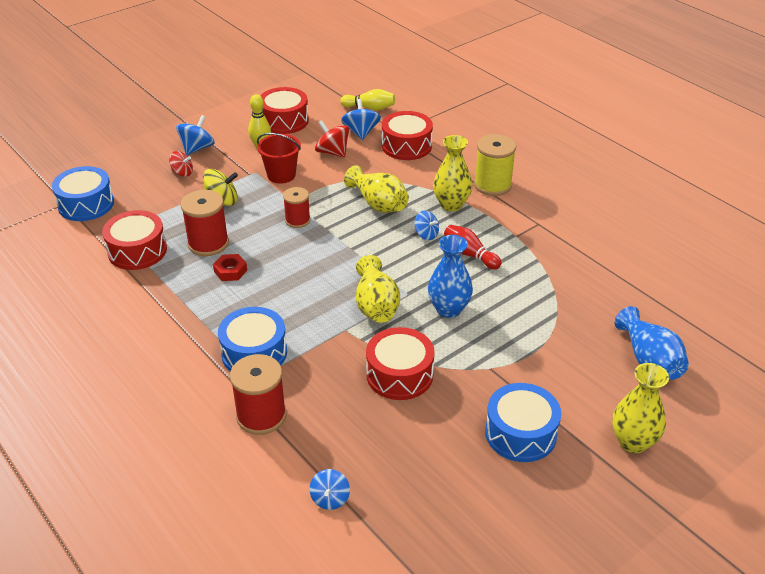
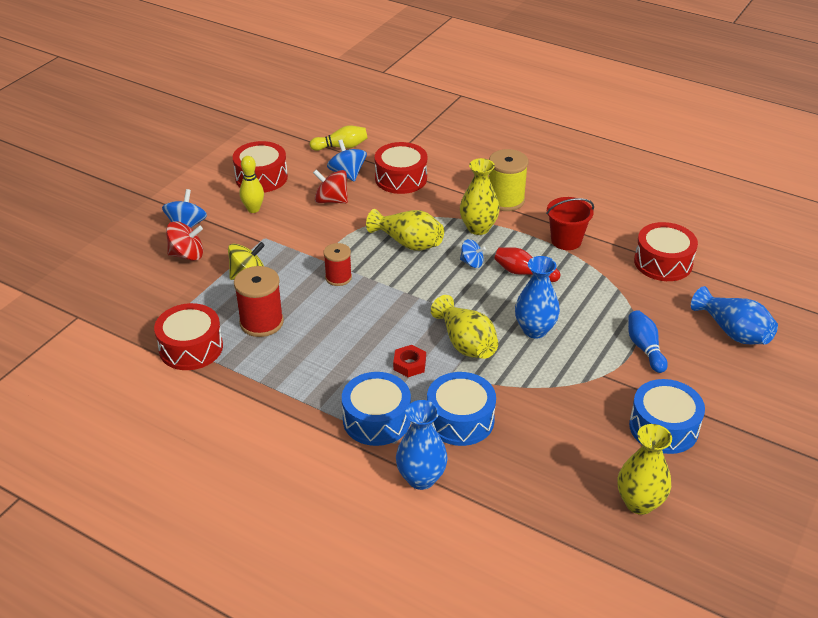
camera: 20 degrees left, 0 degrees up
blue drum [52,166,114,221] -> blue drum moved to [427,372,496,446]
red spinning top [169,151,193,177] -> red spinning top [166,221,203,261], size x1.51
red nut [213,254,247,281] -> red nut moved to [393,345,426,377]
red spool [230,354,286,435] -> blue vase [396,400,448,490]
red bucket [257,133,301,184] -> red bucket moved to [546,197,594,250]
blue spinning top [310,469,350,510] -> none
red drum [366,327,435,400] -> red drum moved to [634,222,698,281]
yellow vase [612,363,669,453] -> yellow vase moved to [618,424,672,515]
none -> blue bowling pin [628,310,668,373]

